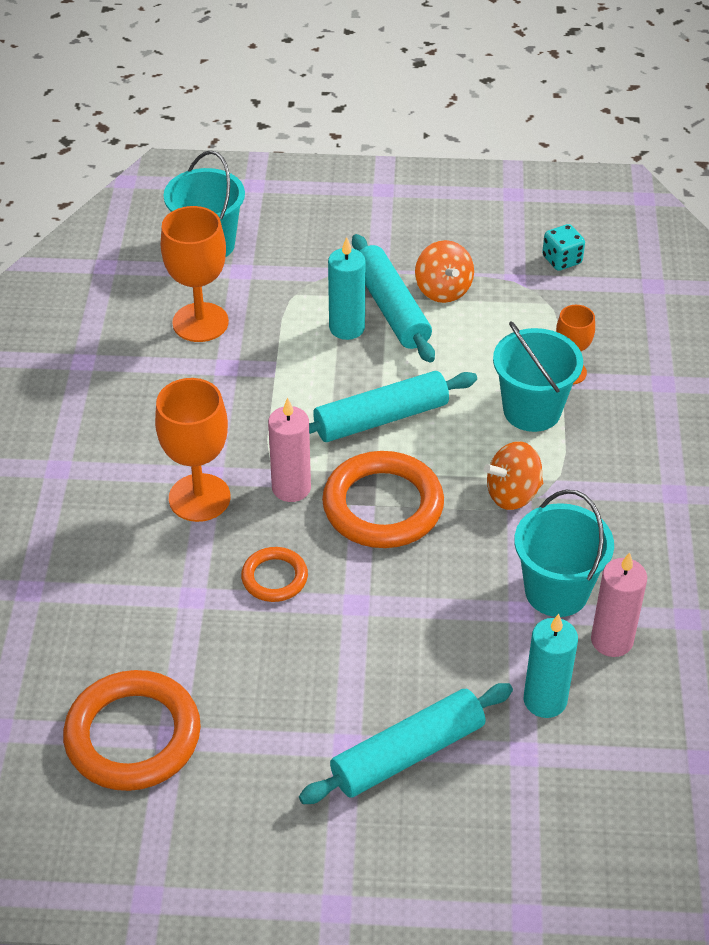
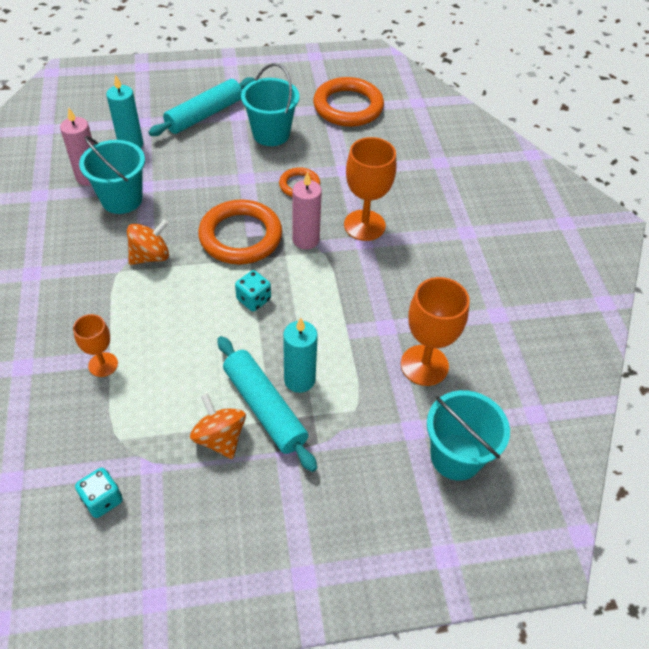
camera: 165 degrees right, 5 degrees up
turquoise rolling pin [309,371,477,442] -> turquoise dice [235,270,271,311]
turquoise bucket [493,321,583,432] -> turquoise bucket moved to [241,63,300,146]

